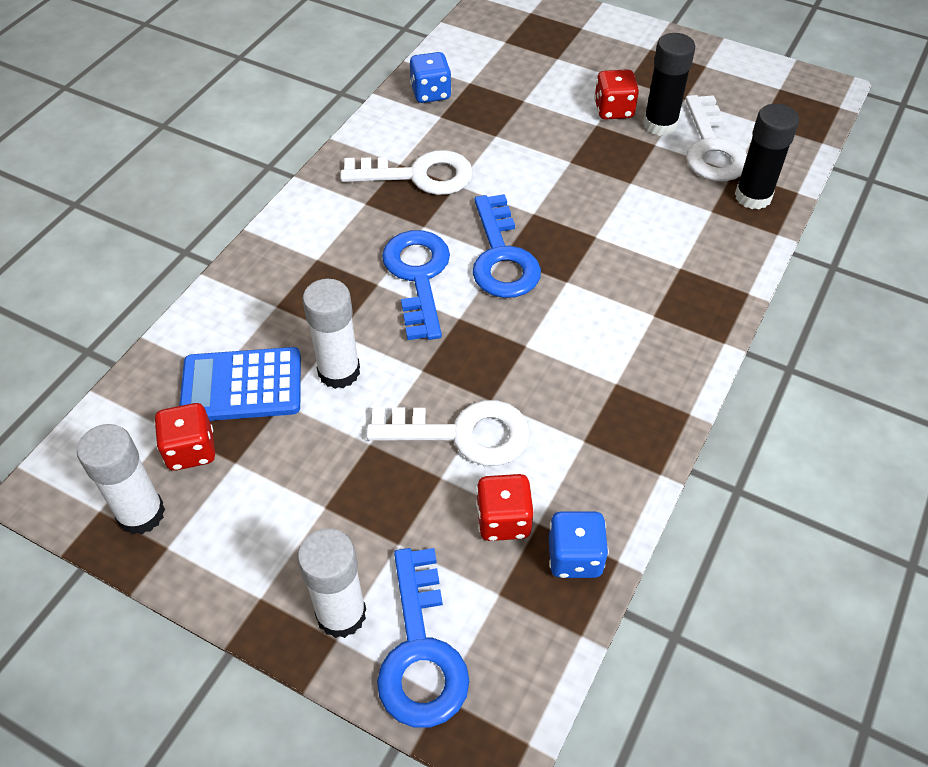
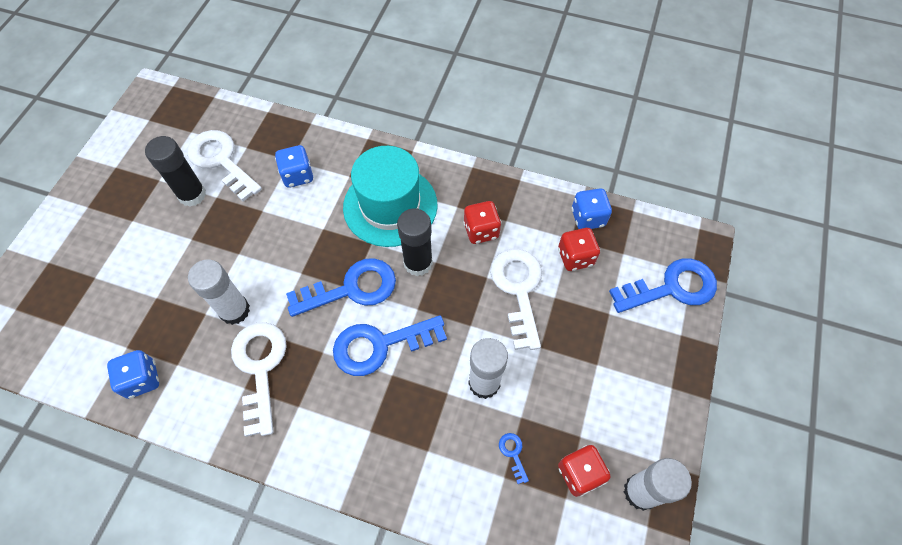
camera: 100 degrees left, 10 degrees up
blue calculator [179,347,301,421] -> blue key [499,433,529,484]
white glue stick [297,528,366,638] -> white glue stick moved to [188,260,250,325]
red dice [594,69,639,120] -> red dice moved to [463,201,501,244]
white key [685,95,747,181] -> white key turned 120 degrees counterclockwise [187,130,262,201]
black glue stick [735,104,799,209] -> black glue stick moved to [397,208,433,276]
none -> blue dice [275,145,313,188]
none -> turquoise hat [343,146,438,247]

